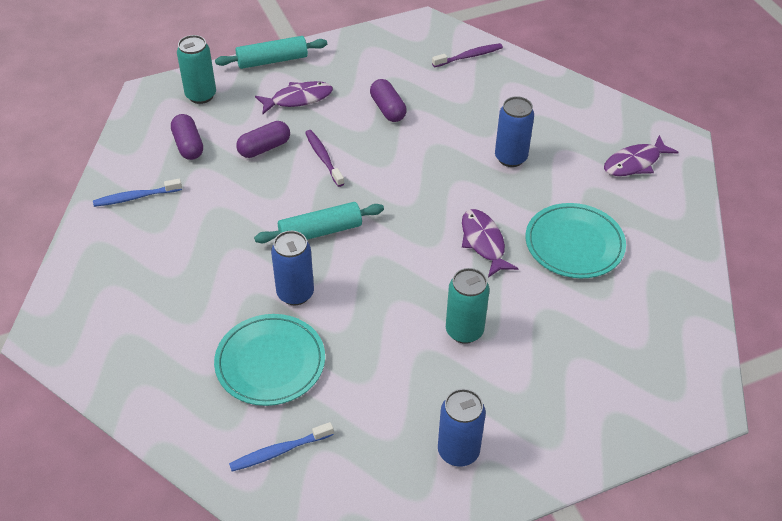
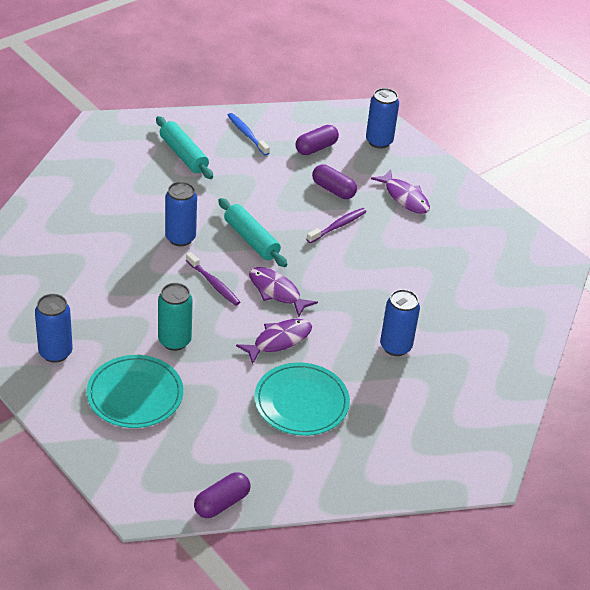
camera: 70 degrees right, 5 degrees down
turquoise can [177,35,216,104] -> blue can [366,88,399,149]
turquoise plate [214,314,325,406] -> turquoise plate moved to [87,355,183,428]
turquoise rolling pin [215,36,327,69] -> turquoise rolling pin moved to [156,116,213,179]
blue toothbrush [229,422,334,471] -> none
purple capsule [370,79,407,122] -> purple capsule moved to [194,472,251,518]
purple toothbrush [432,43,503,67] -> purple toothbrush moved to [186,252,240,306]
purple fish [604,135,679,176] -> purple fish moved to [249,267,318,317]

